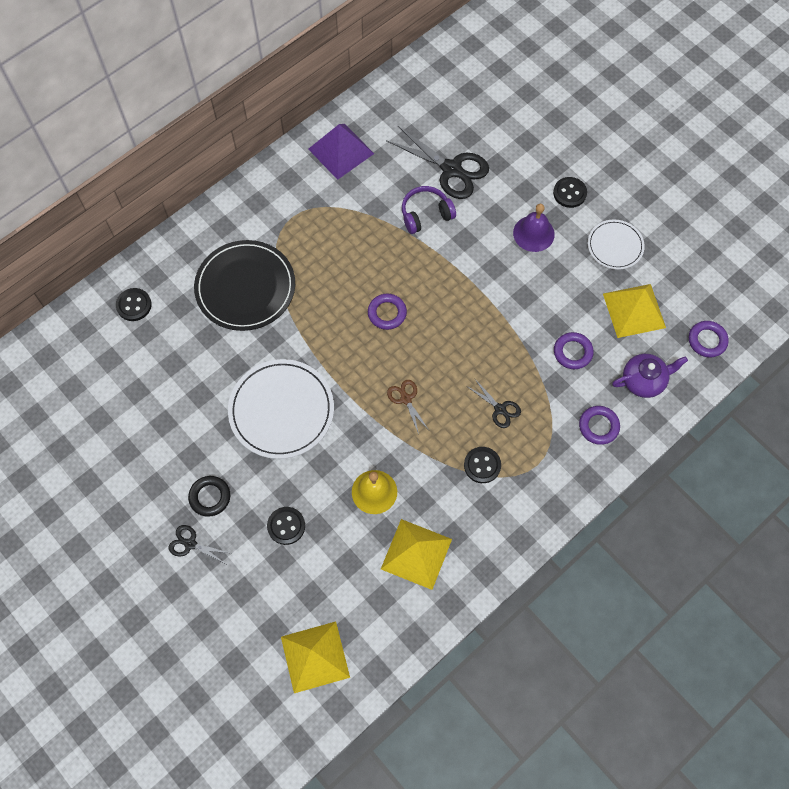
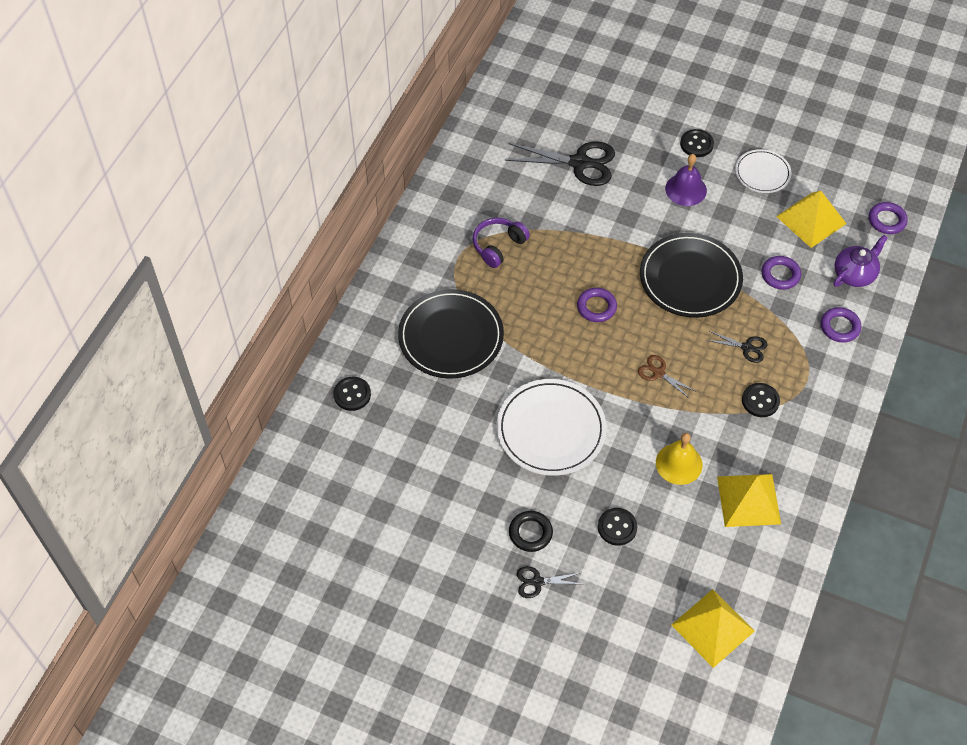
camera: 25 degrees left, 10 degrees down
purple pyramid [308,124,374,180] -> none
purple headphones [402,186,456,234] -> purple headphones moved to [473,218,530,268]
none -> black plate [640,233,743,318]

